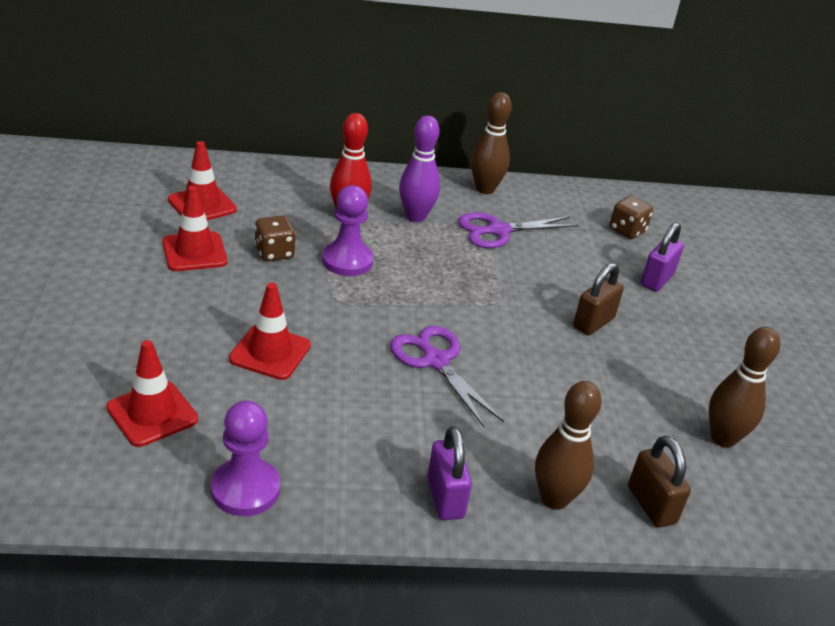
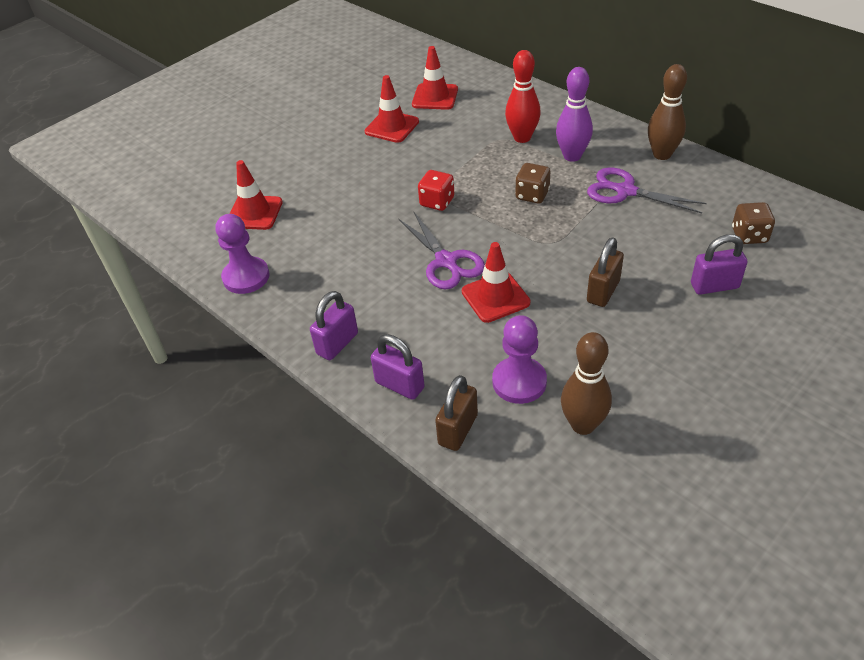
camera: 55 degrees right, 10 degrees up
red traffic cone [229,283,311,380] -> red traffic cone moved to [462,242,530,323]
brown dice [255,215,296,261] -> brown dice moved to [515,163,550,204]
purple pawn [322,185,374,276] -> purple pawn moved to [492,315,547,404]
purple scissors [390,326,504,428] -> purple scissors turned 135 degrees clockwise [399,212,485,289]
brown bowling pin [535,381,602,510] -> purple padlock [371,334,425,400]
brown padlock [573,263,624,335] -> brown padlock turned 60 degrees counterclockwise [587,237,624,307]
none -> red dice [418,170,455,211]

